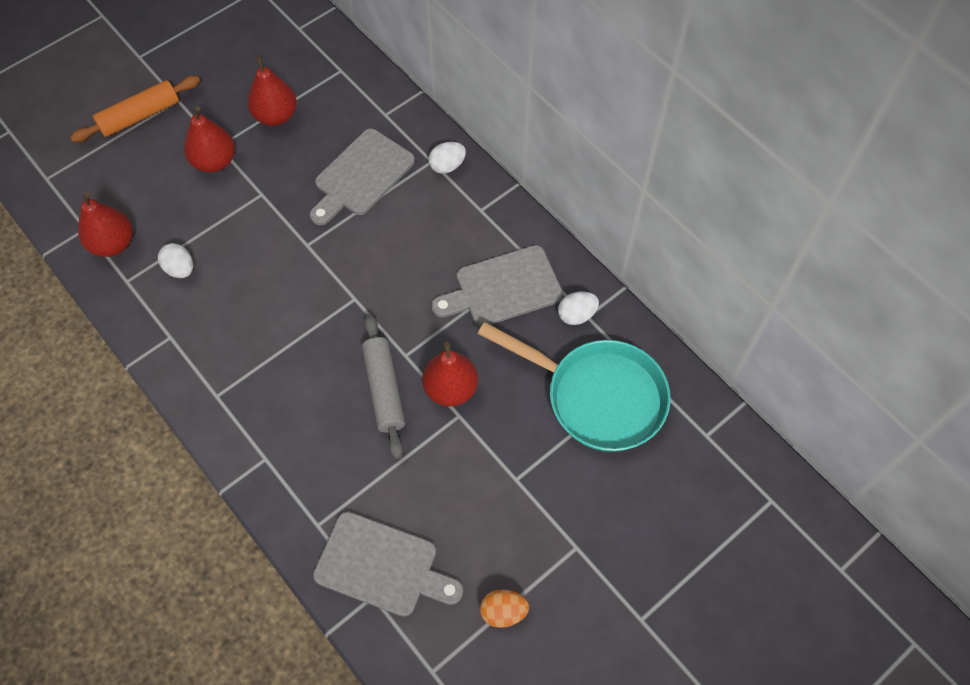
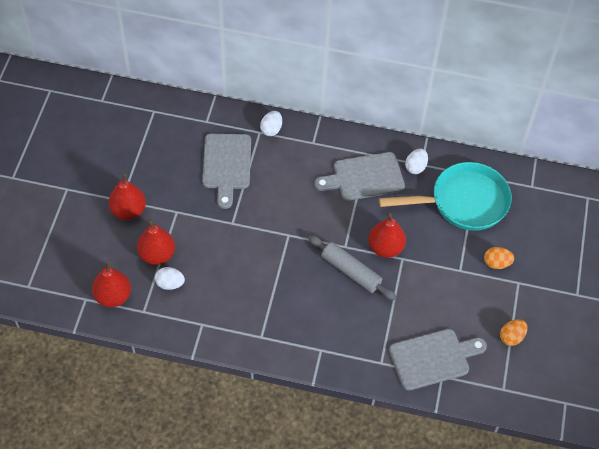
camera: 40 degrees left, 5 degrees down
orange rolling pin [70,76,200,142] -> none
red pear [247,55,297,126] -> red pear moved to [137,219,175,265]
grey cutting board [431,245,563,327] -> grey cutting board turned 45 degrees clockwise [314,152,405,201]
none -> orange egg [484,247,514,269]

